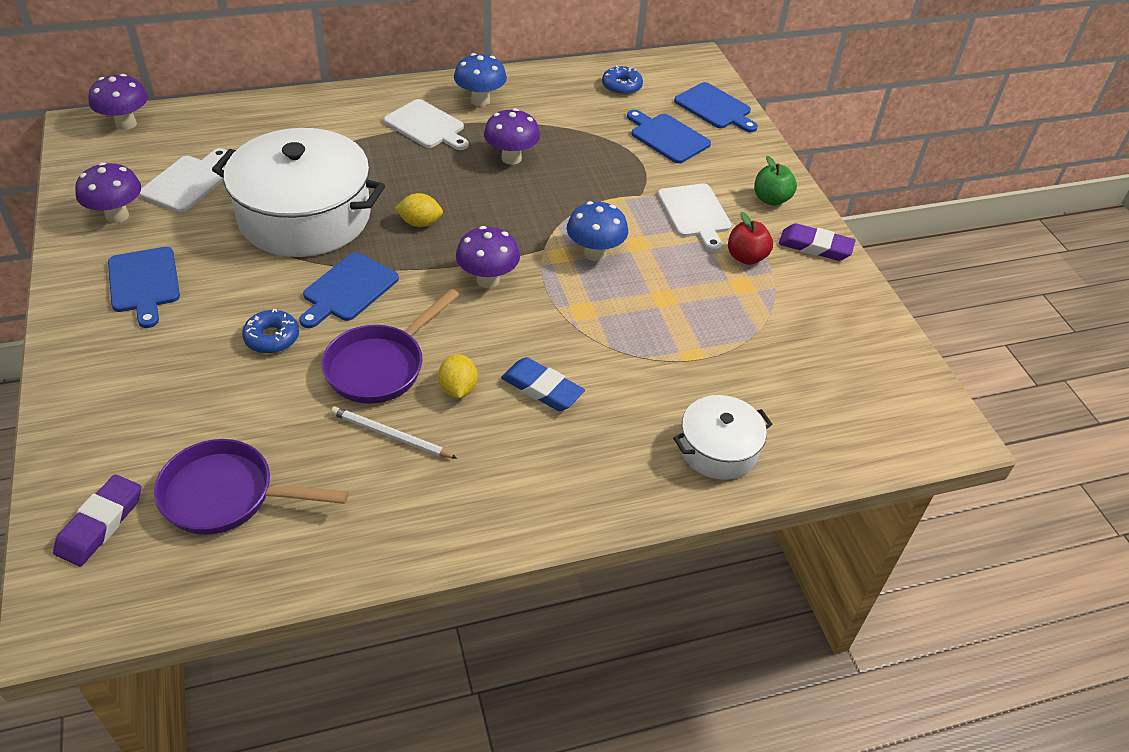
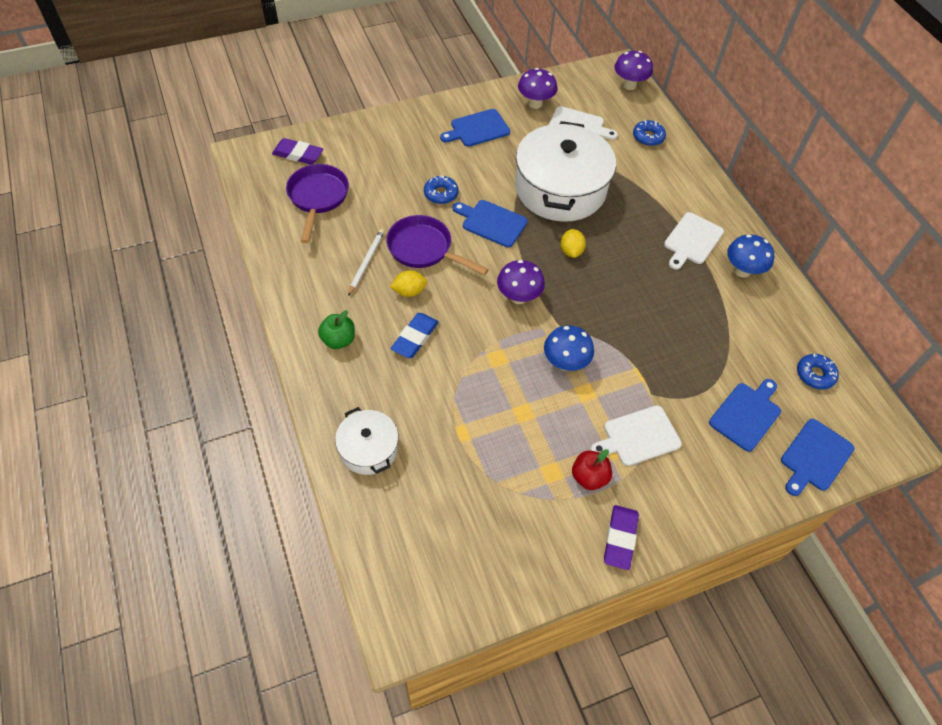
camera: 85 degrees right, 10 degrees up
purple mushroom [484,108,540,165] -> none
green apple [754,156,797,206] -> green apple moved to [318,310,355,349]
none -> blue donut [633,120,666,146]

